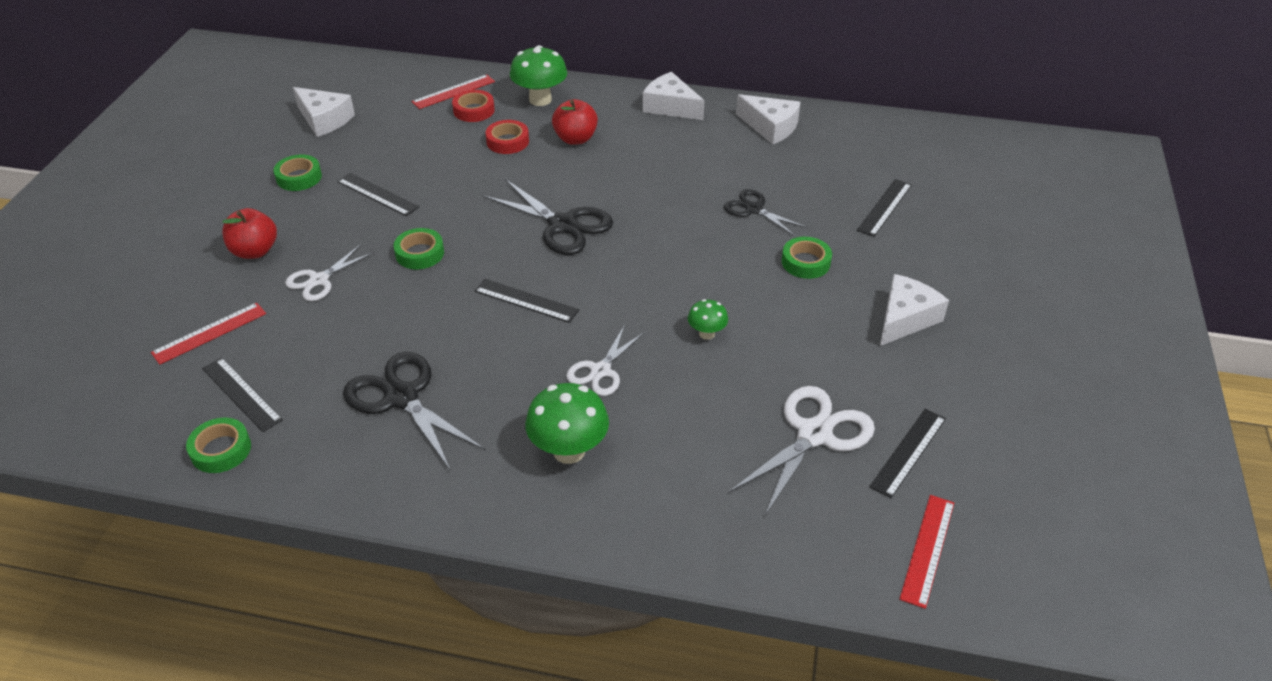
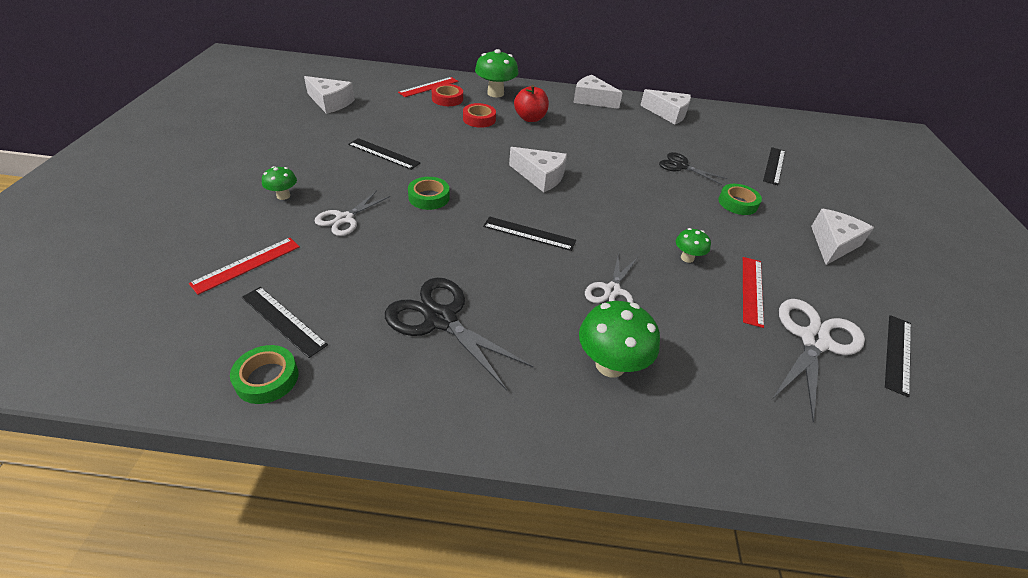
camera: 10 degrees left, 0 degrees up
red apple [222,208,277,259] -> green mushroom [262,166,297,200]
green tape [273,154,322,191] -> none
black scissors [482,179,613,255] -> white cheese [509,147,567,192]
red ruler [899,495,954,609] -> red ruler moved to [743,257,764,328]

